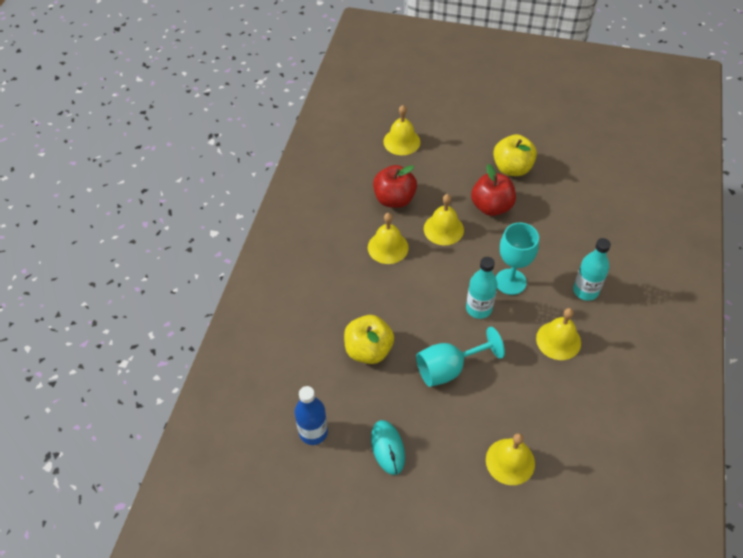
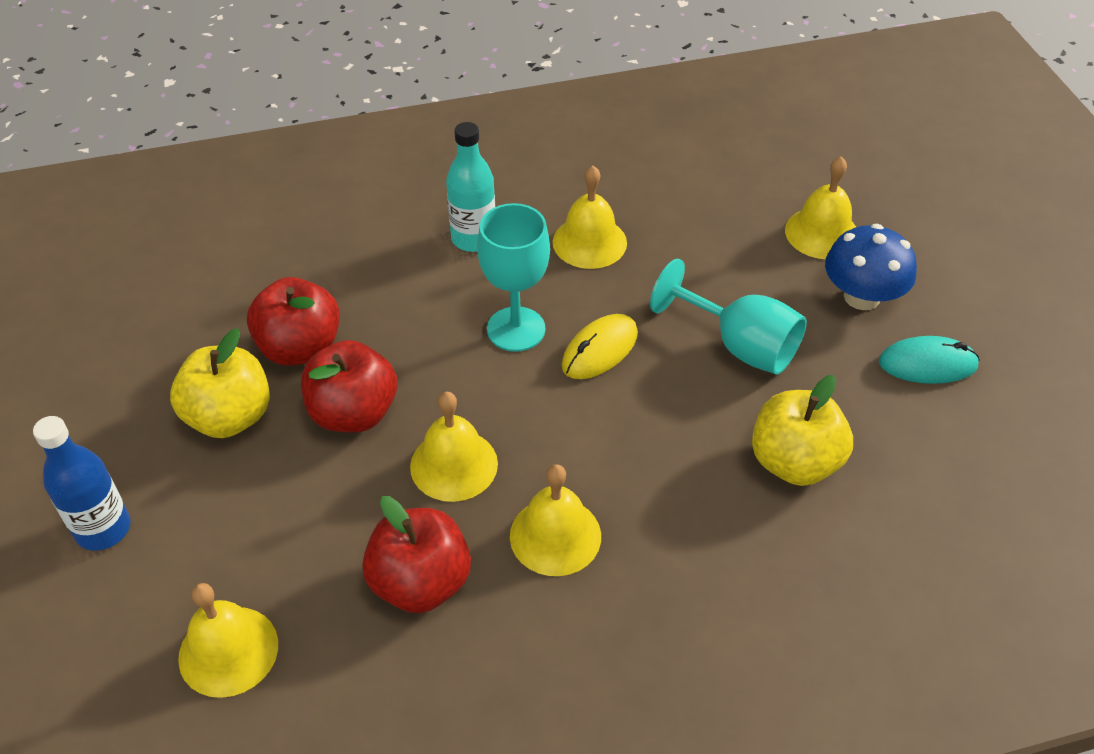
camera: 120 degrees left, 5 degrees down
blue bottle [294,386,328,445] -> blue bottle moved to [33,416,131,551]
turquoise mouse [371,420,405,475] -> turquoise mouse turned 45 degrees clockwise [879,336,980,384]
turquoise bottle [466,257,498,319] -> yellow mouse [562,314,638,379]
none -> red apple [247,277,340,366]
none -> blue mushroom [825,224,917,310]

